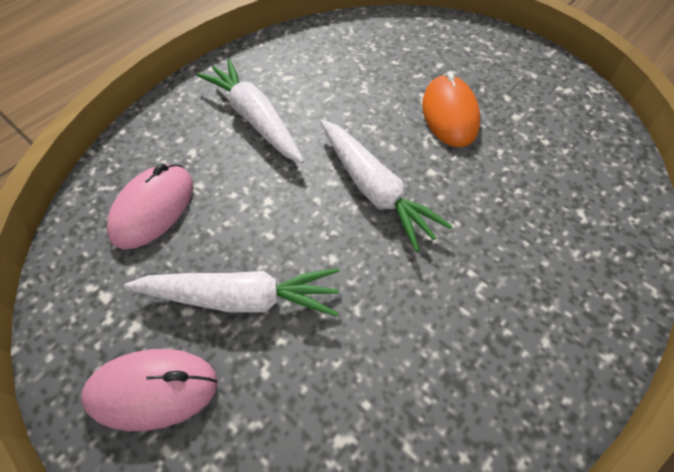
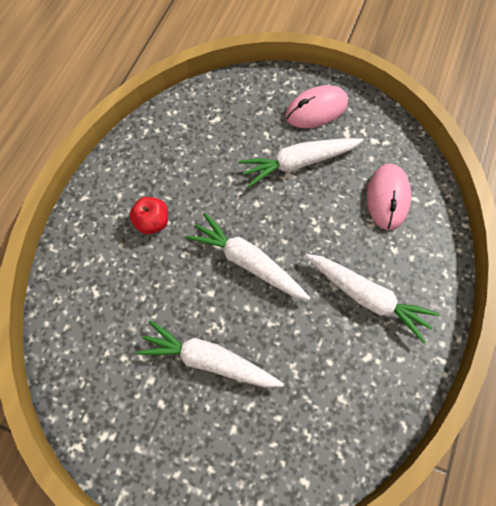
camera: 160 degrees right, 10 degrees up
orange mouse [422,71,480,147] -> white carrot [136,320,284,388]
none -> red apple [129,197,168,234]

